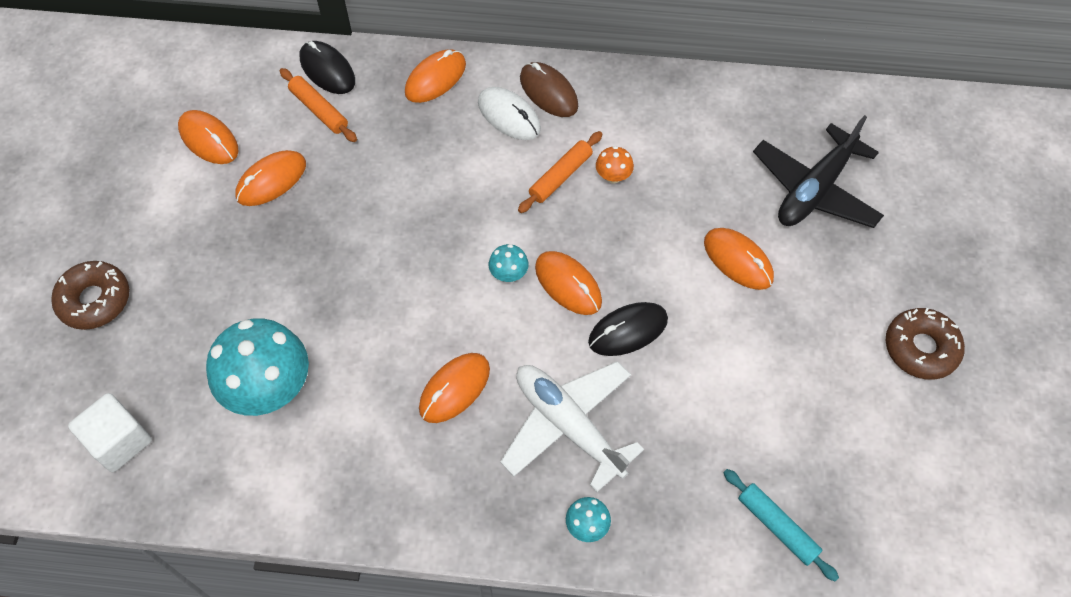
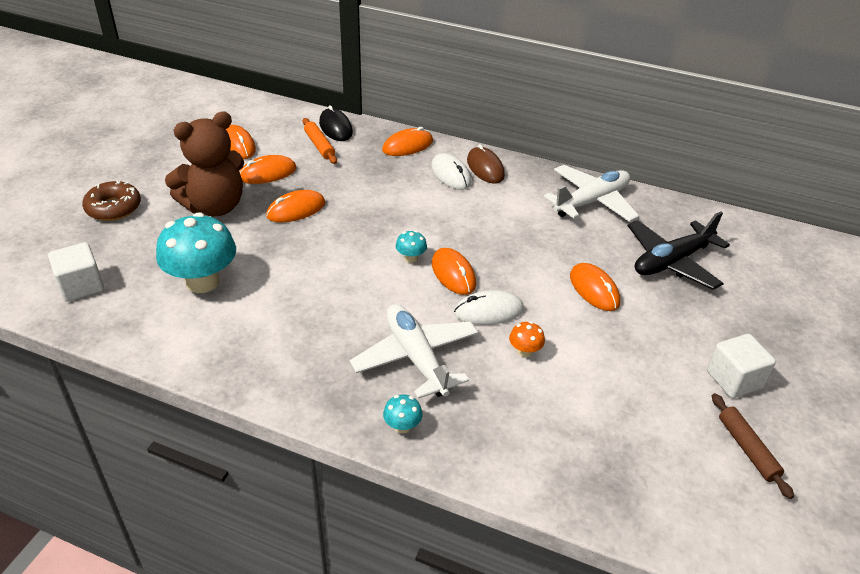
camera: 15 degrees right, 20 degrees down
orange mouse [419,353,490,423] -> orange mouse moved to [266,190,325,222]
orange rolling pin [518,131,602,213] -> none
black mouse [588,302,668,356] -> white mouse [454,290,524,325]
orange mushroom [596,146,634,184] -> orange mushroom moved to [509,321,545,357]
turquoise rolling pin [723,469,839,581] -> none
brown donut [885,308,965,380] -> white cube [707,334,776,398]
none -> brown teddy bear [165,111,244,216]
none -> white plane [544,165,639,222]
none -> brown rolling pin [712,393,794,499]

